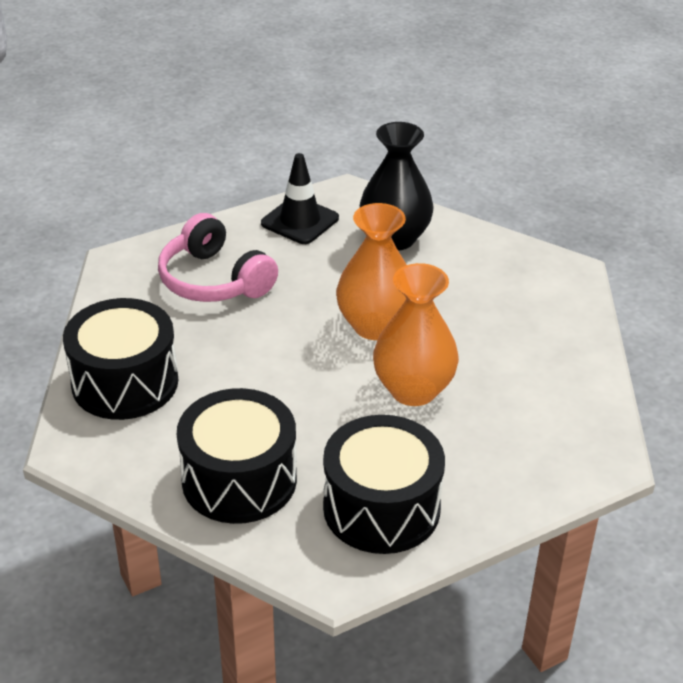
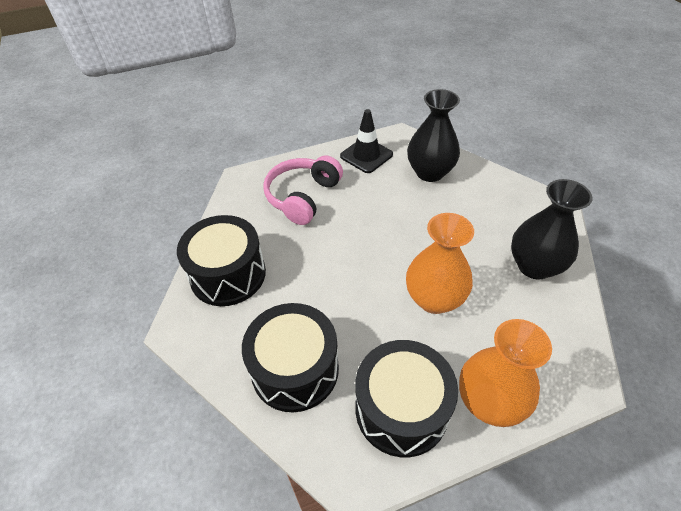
camera: 10 degrees right, 10 degrees up
pink headphones [158,213,278,302] -> pink headphones turned 60 degrees clockwise [263,155,343,225]
orange vase [336,203,407,340] -> orange vase moved to [459,319,552,427]
none -> black vase [511,179,592,280]

